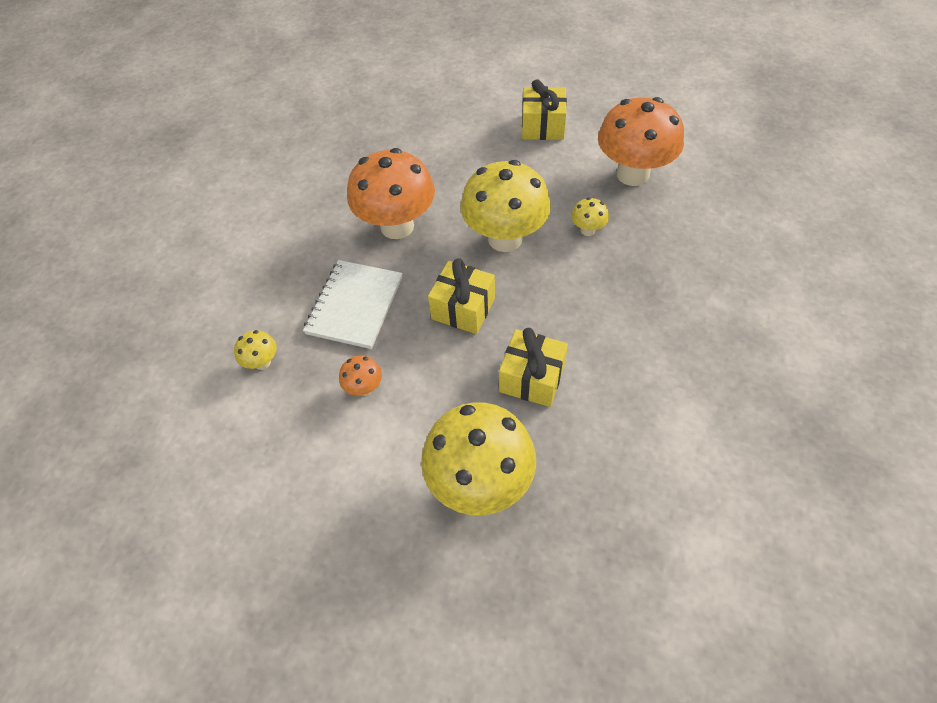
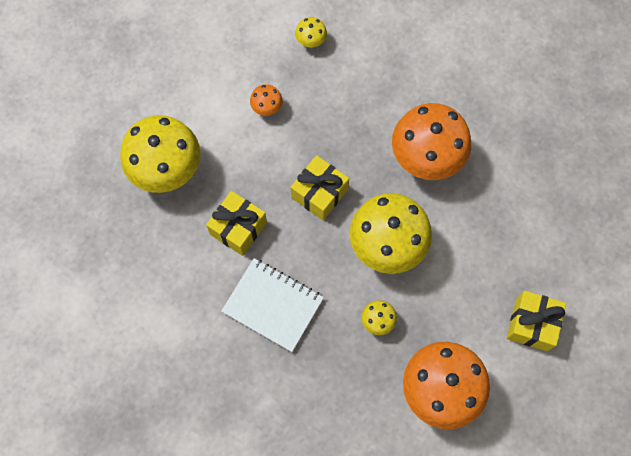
camera: 100 degrees right, 15 degrees up
white notebook [303,260,403,349] -> white notebook moved to [221,258,324,352]

